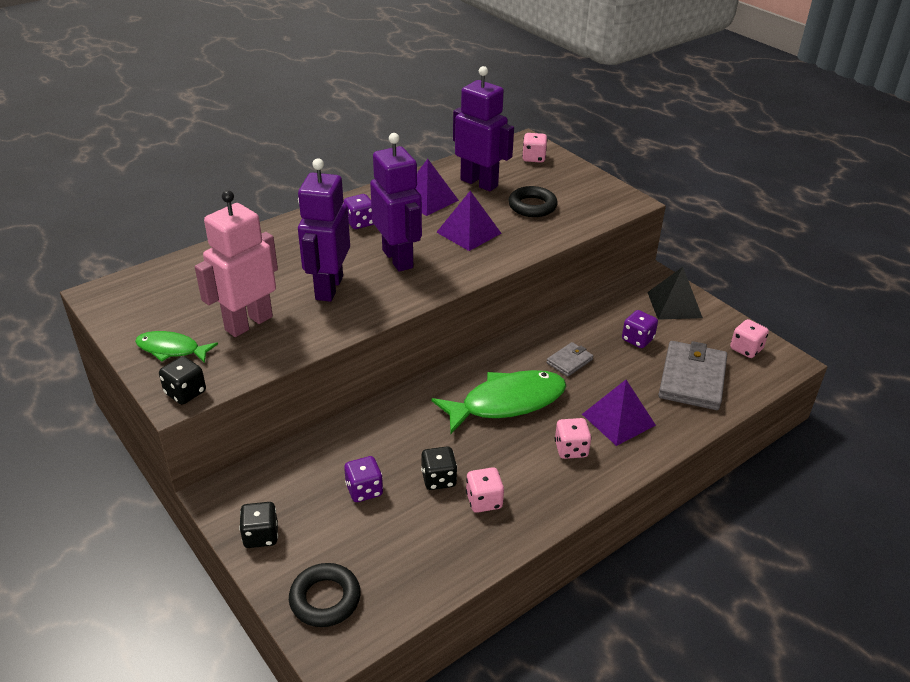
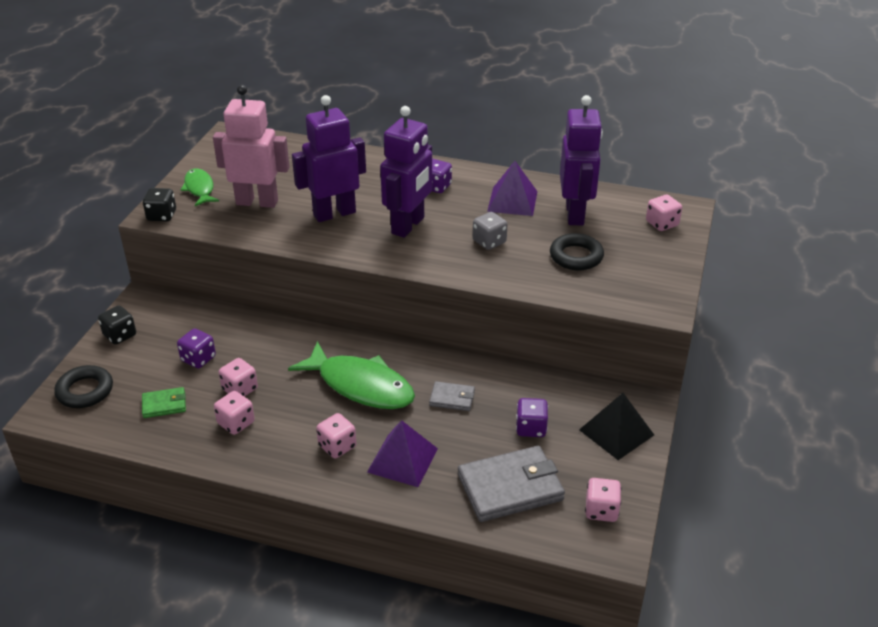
camera: 55 degrees right, 0 degrees up
black dice [421,446,457,490] -> pink dice [219,358,258,397]
purple pyramid [436,191,501,251] -> grey dice [473,212,508,250]
none -> green wallet [142,387,186,418]

